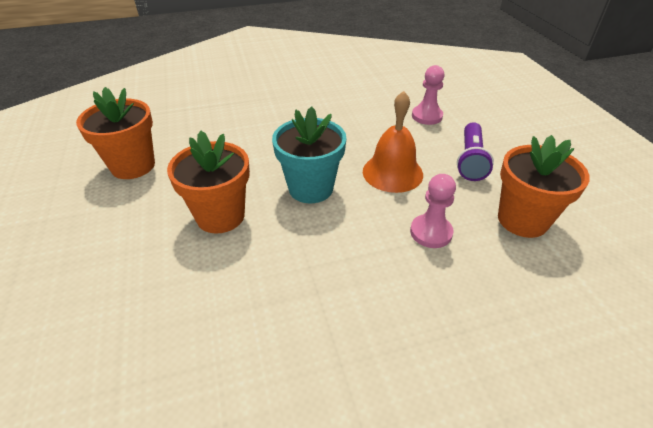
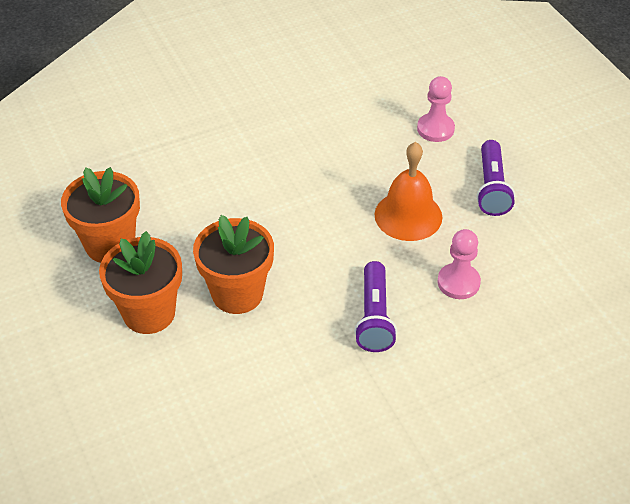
camera: 10 degrees left, 5 degrees up
turquoise flower pot [272,107,347,203] -> none
orange flower pot [498,135,590,238] -> orange flower pot moved to [99,231,182,334]
none -> purple flashlight [354,261,397,352]

